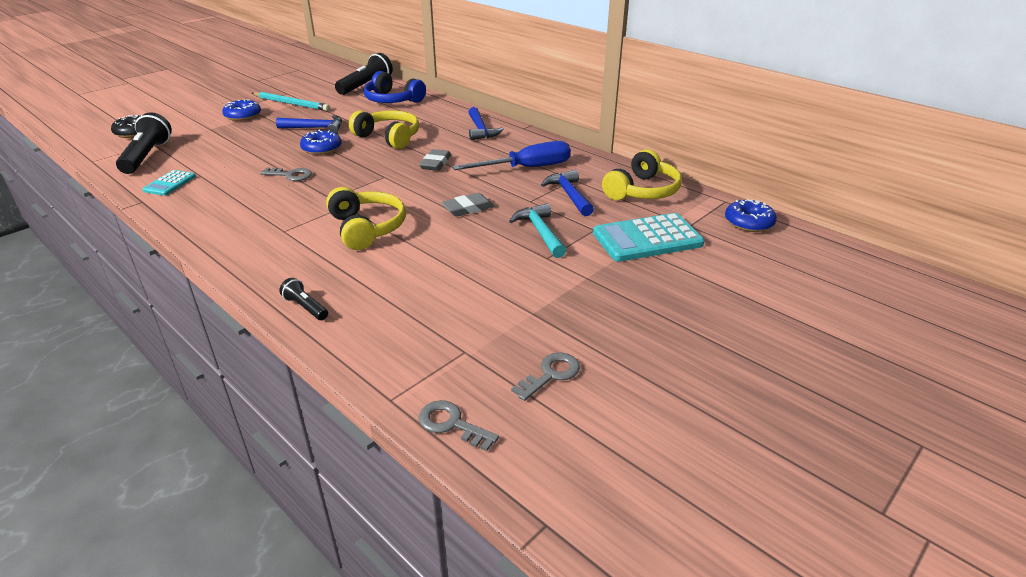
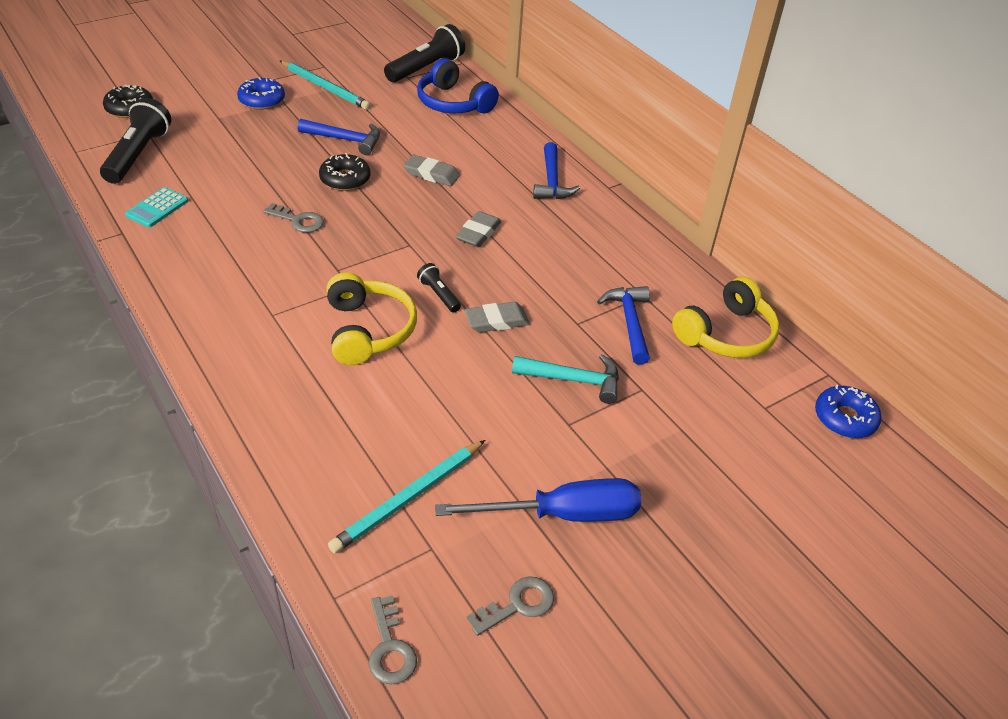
camera: 10 degrees right, 10 degrees up
black flashlight [279,278,328,320] -> black flashlight moved to [417,263,461,312]
blue donut [300,130,341,155] -> black donut [319,153,371,191]
yellow headphones [349,110,419,149] -> grey eraser [404,155,460,186]
grey key [419,400,499,451] -> grey key turned 150 degrees counterclockwise [369,595,417,685]
blue screwdriver [452,141,571,170] -> blue screwdriver moved to [435,478,641,522]
turquoise hammer [509,203,566,258] -> turquoise hammer turned 105 degrees clockwise [512,354,619,404]
turquoise calculator [593,213,705,262] -> none
none -> turquoise pencil [328,440,485,553]

